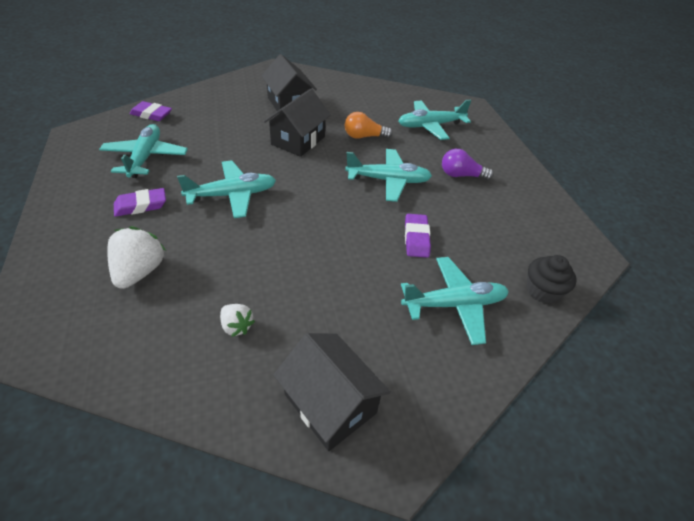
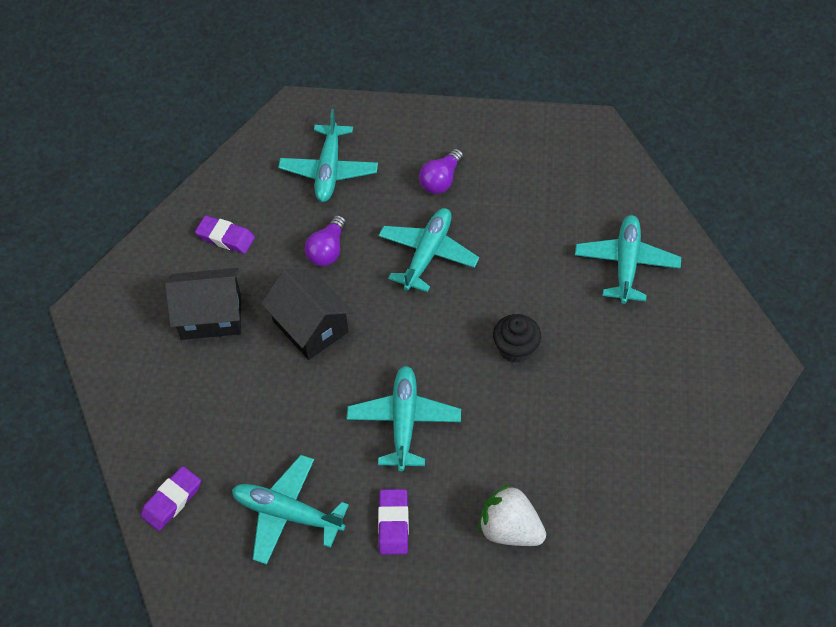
camera: 65 degrees left, 10 degrees up
white strawberry [220,304,255,337] -> none
black house [274,333,391,451] -> none
orange light bulb [345,112,393,139] -> purple light bulb [305,215,346,266]
purple eraser [405,214,431,258] -> purple eraser moved to [195,216,255,254]
black cupcake [527,255,576,304] -> black cupcake moved to [493,314,541,363]

